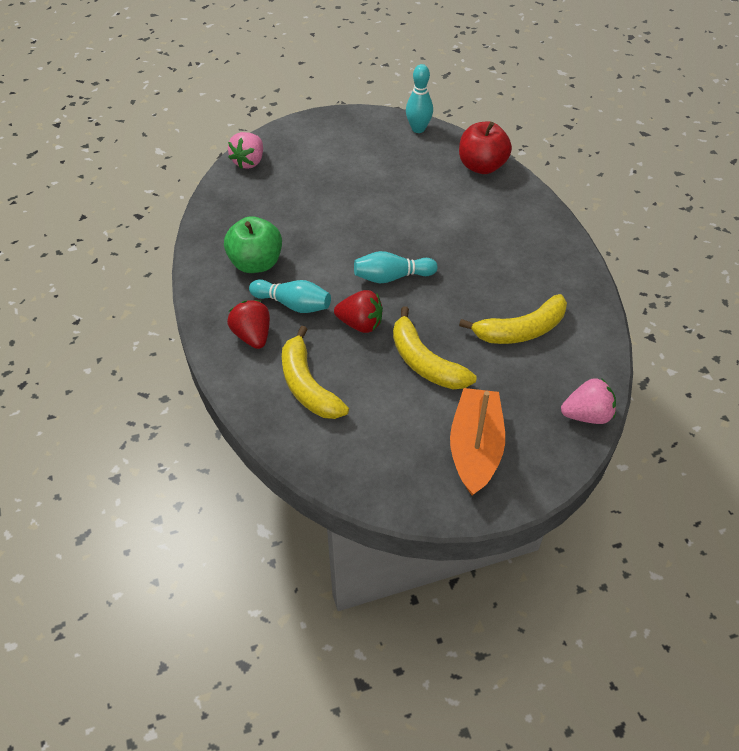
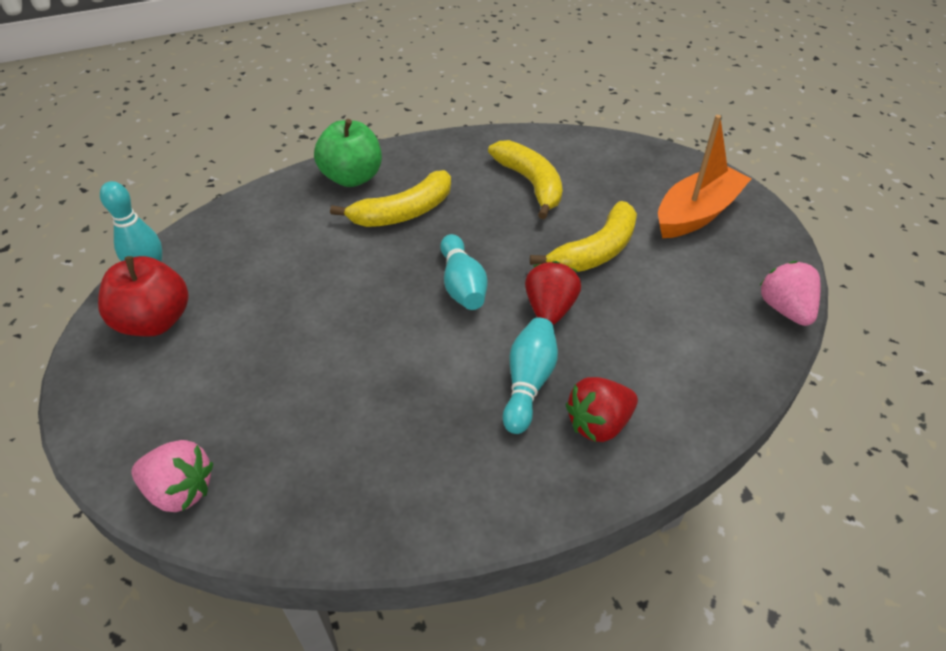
camera: 95 degrees left, 5 degrees down
green apple [224,216,282,273] -> green apple moved to [314,119,382,187]
yellow banana [282,326,349,419] -> yellow banana moved to [330,170,451,227]
orange boat [450,388,505,496] -> orange boat turned 135 degrees clockwise [658,115,752,238]
red apple [459,121,512,174] -> red apple moved to [98,256,189,337]
pink strawberry [561,378,616,424] -> pink strawberry moved to [759,261,821,326]

